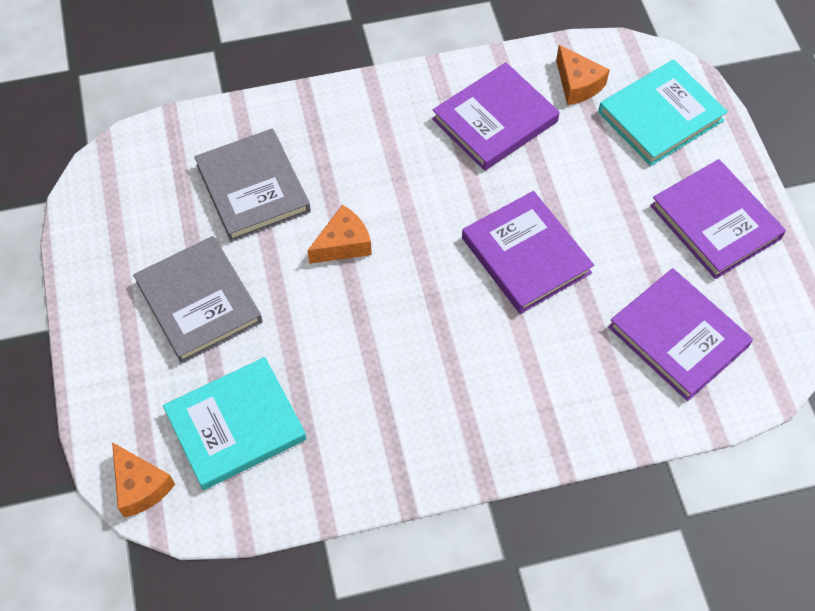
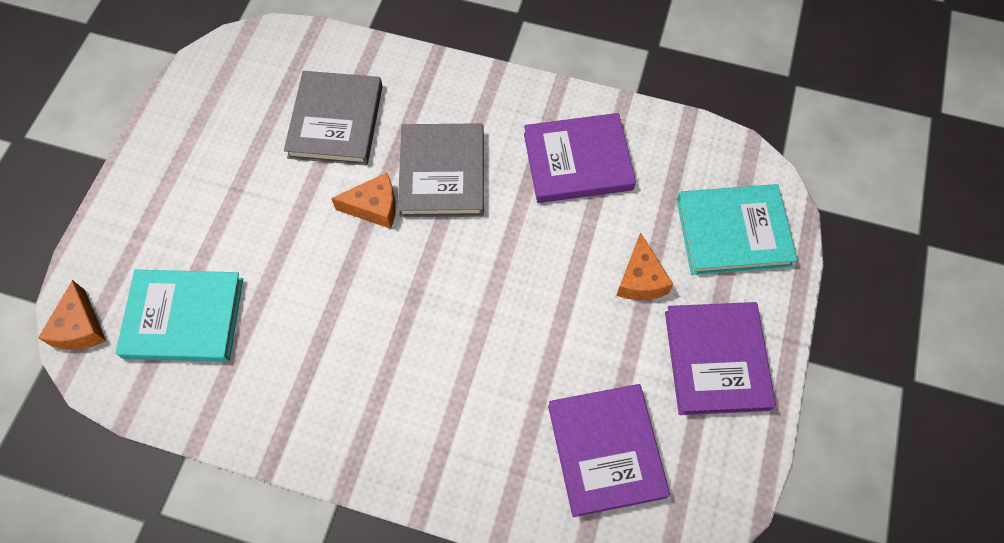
camera: 30 degrees right, 5 degrees up
grey book [133,236,263,364] -> grey book moved to [398,123,484,217]
purple book [462,191,594,314] -> none
orange cheese [556,45,610,105] -> orange cheese moved to [616,232,673,300]

